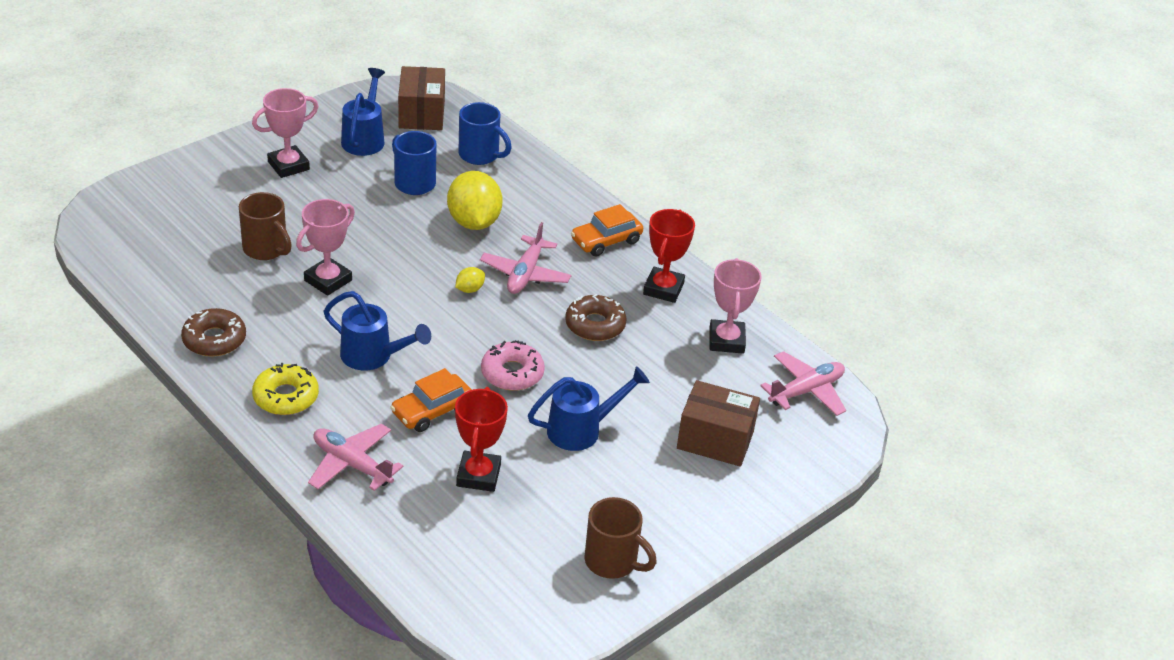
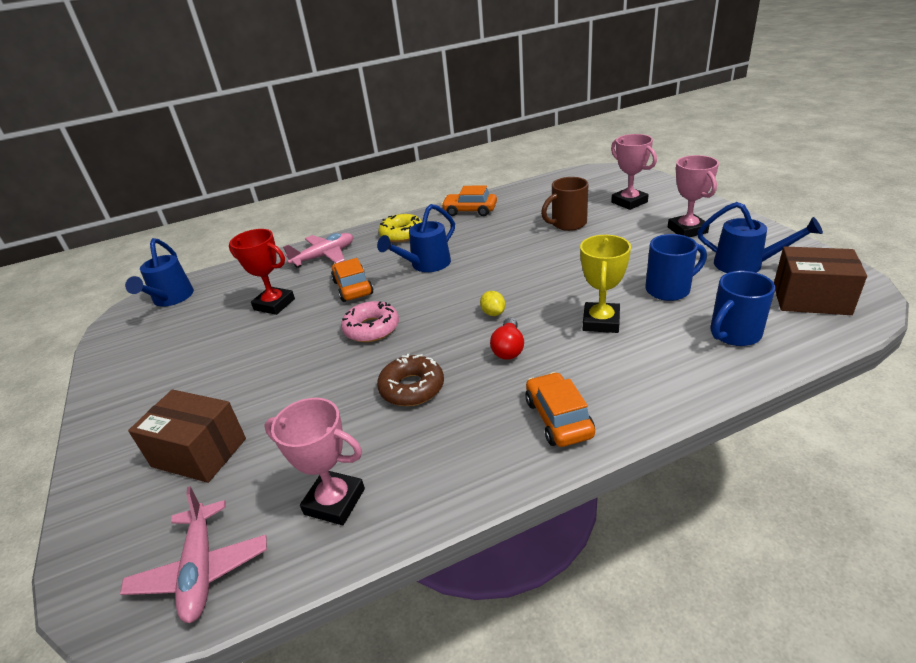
camera: 115 degrees right, 5 degrees down
brown donut [181,308,246,357] -> orange car [441,186,497,216]
pink trophy [296,199,355,296] -> pink trophy moved to [611,134,657,210]
yellow lemon [447,171,503,230] -> yellow trophy [580,235,631,333]
pink plane [480,222,571,294] -> red light bulb [490,318,524,360]
blue watering can [528,366,650,451] -> blue watering can moved to [125,238,194,307]
brown mug [584,497,657,579] -> none
red trophy [643,209,695,303] -> none
brown box [677,380,760,467] -> brown box turned 75 degrees clockwise [128,389,246,483]

